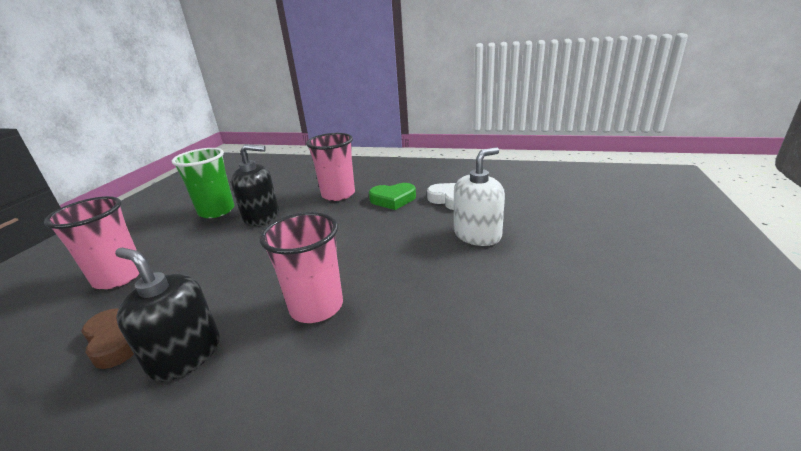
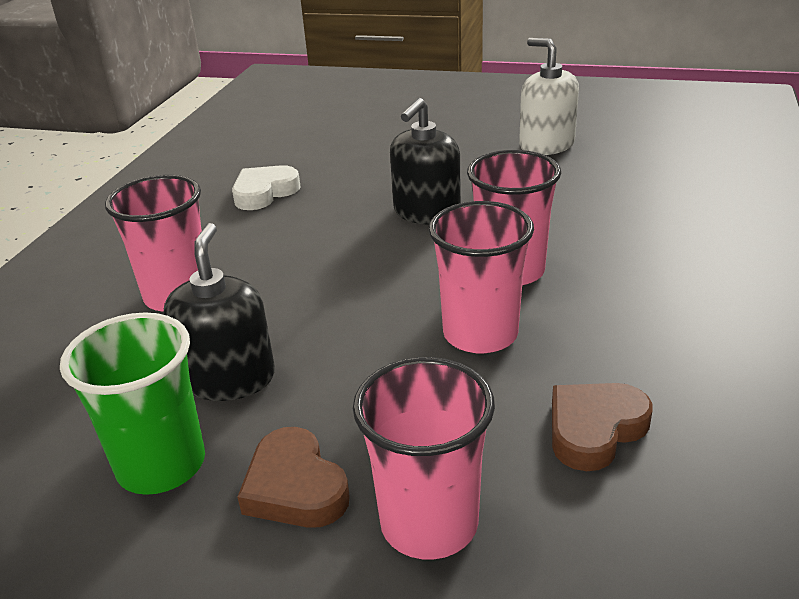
camera: 90 degrees left, 5 degrees up
black soap dispenser [115,248,220,382] -> black soap dispenser moved to [390,98,461,225]
green heart [369,183,416,210] -> none
white soap dispenser [454,147,505,246] -> white soap dispenser moved to [519,38,579,155]
none -> brown heart [238,427,350,528]
none -> pink cup [428,201,534,353]

